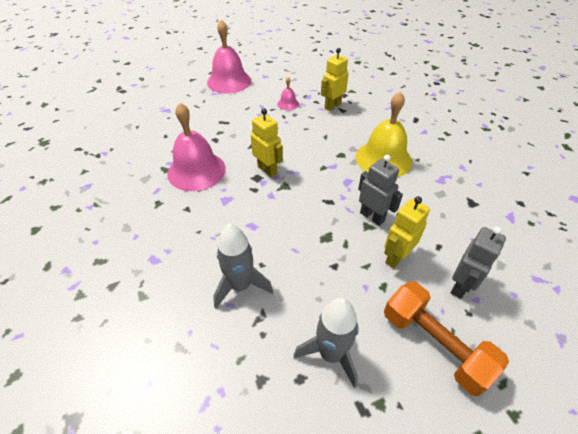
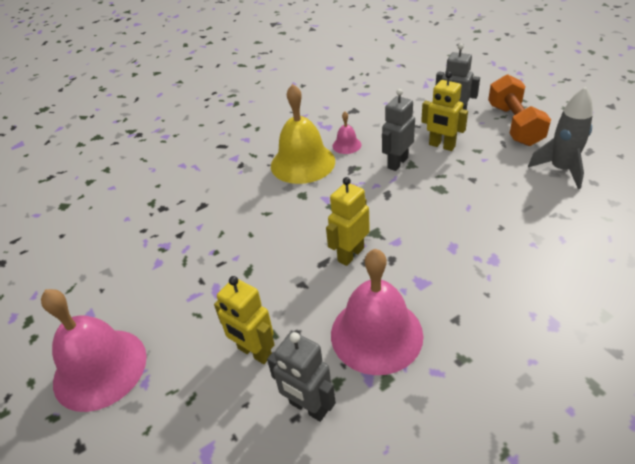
camera: 95 degrees left, 5 degrees down
grey rocket [213,223,273,309] -> none
pink bell [277,77,299,110] -> pink bell moved to [332,112,361,154]
yellow robot [321,48,348,111] -> yellow robot moved to [214,276,275,364]
orange dumbbell [384,281,509,396] -> orange dumbbell turned 45 degrees counterclockwise [488,74,551,146]
none -> grey robot [267,331,336,422]

